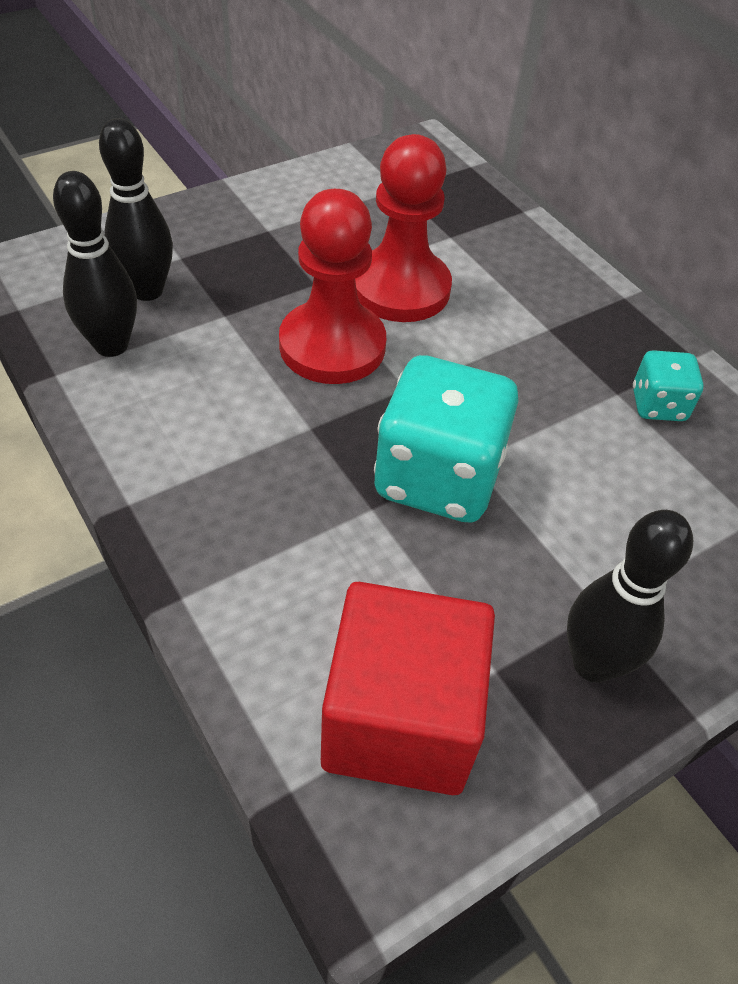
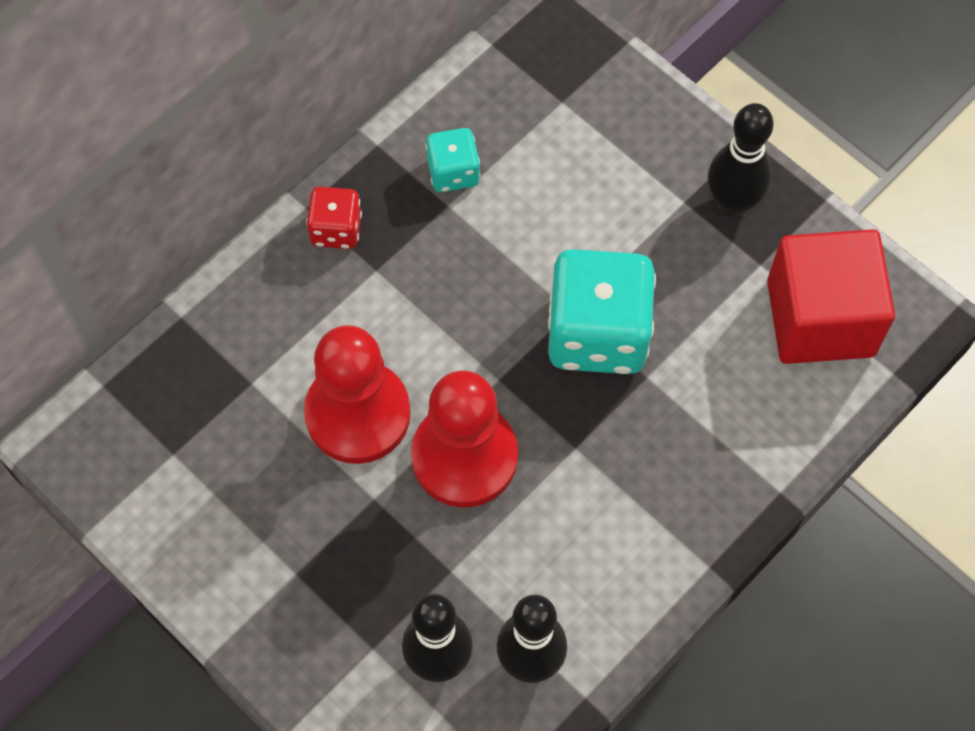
camera: 100 degrees left, 15 degrees up
none -> red dice [306,187,362,249]

